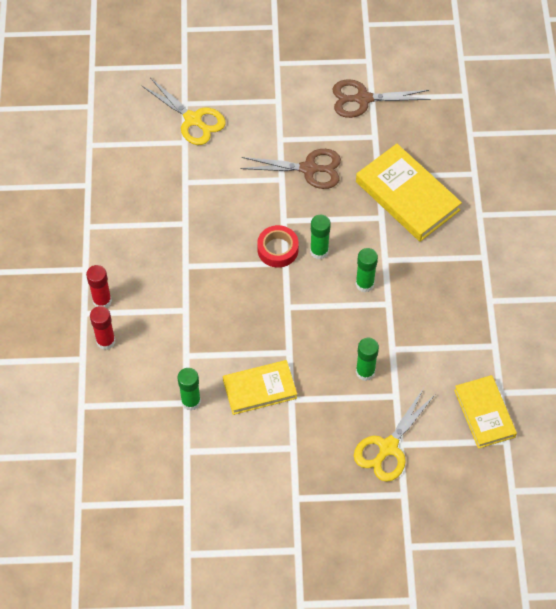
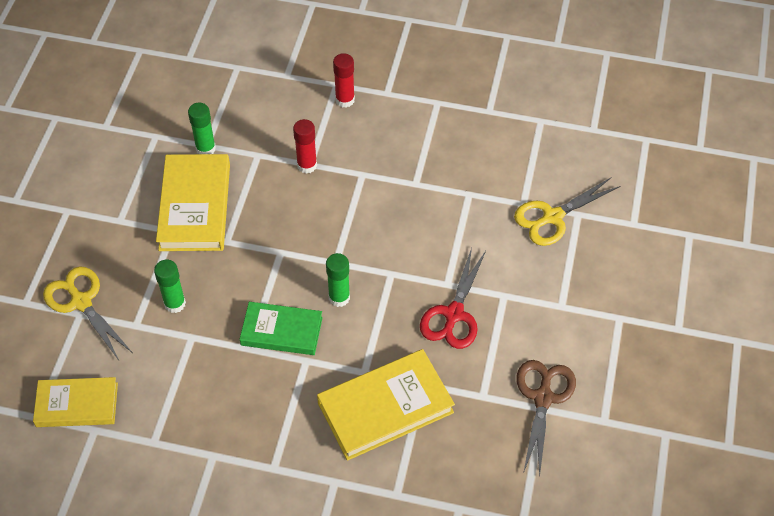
camera: 105 degrees right, 5 degrees down
red glue stick [90,306,115,350] -> red glue stick moved to [293,119,317,174]
yellow book [223,360,297,415] -> yellow book [156,154,230,251], size x1.52
brown scissors [240,149,341,189] -> red scissors [420,248,486,349]
red tape [257,225,299,268] -> none
green glue stick [356,248,378,292] -> green book [240,302,323,355]

